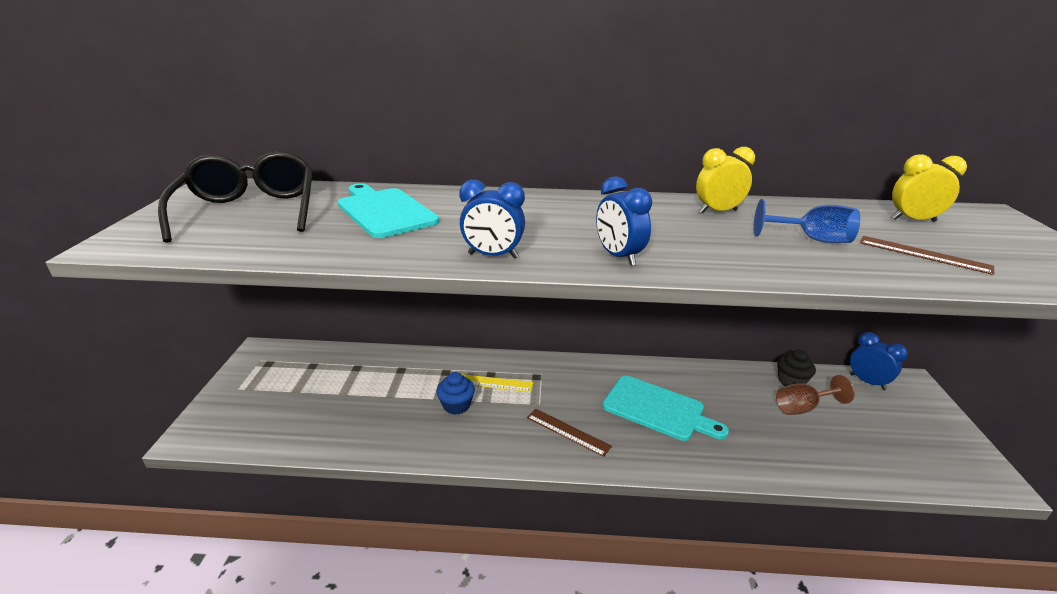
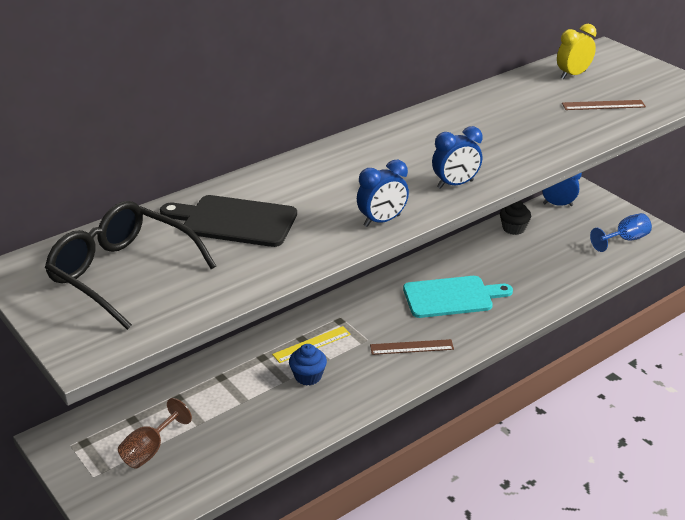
camera: 40 degrees left, 5 degrees up
turquoise cutting board [338,183,439,238] -> black cutting board [160,195,297,247]
blue clock [596,176,652,266] -> blue clock turned 45 degrees counterclockwise [432,126,482,189]
yellow clock [696,147,755,213] -> none
blue goblet [753,199,860,243] -> blue goblet moved to [590,213,652,252]
brown goblet [776,375,855,415] -> brown goblet moved to [118,398,192,469]

